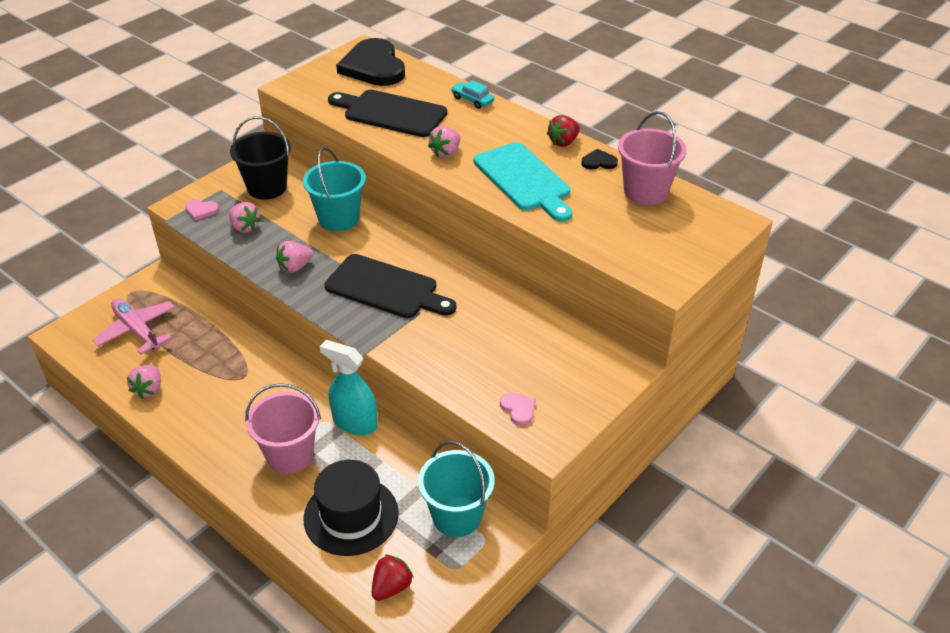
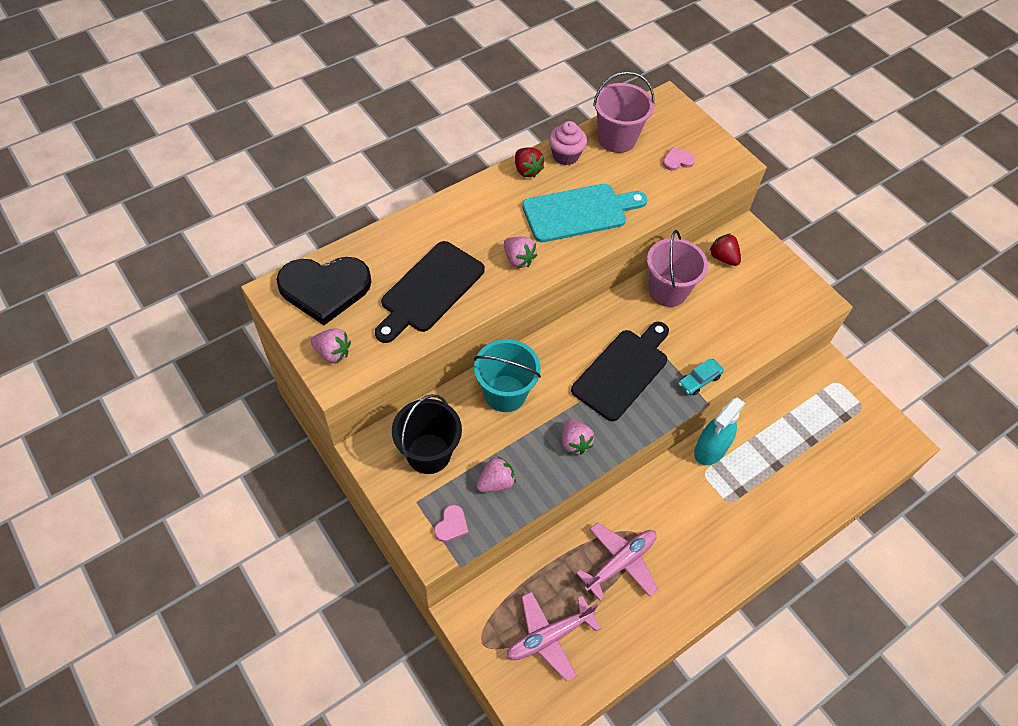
camera: 80 degrees left, 15 degrees up
pink strawberry [127,365,161,399] -> pink strawberry moved to [311,328,351,363]
pink bucket [245,383,321,474] -> pink bucket moved to [647,230,708,307]
black hat [303,460,399,556] -> none
red strawberry [372,554,413,601] -> red strawberry moved to [709,233,741,266]
turquoise bucket [418,441,495,537] -> none
turquoise car [451,80,494,109] -> turquoise car moved to [678,359,724,395]
pink heart [500,393,536,426] -> pink heart moved to [663,147,695,171]
black heart [581,149,618,170] -> pink cupcake [549,121,587,165]
none -> pink plane [576,522,658,601]

